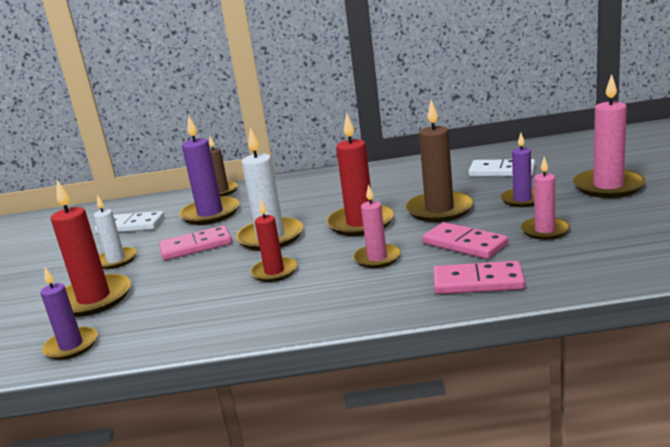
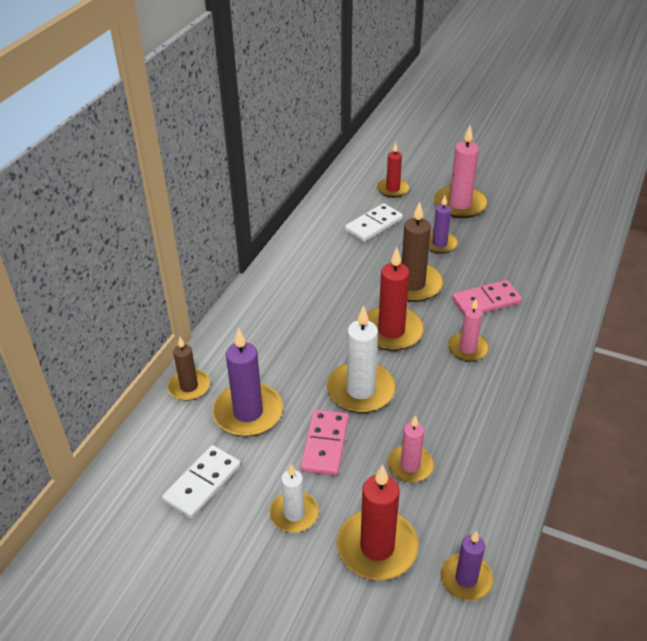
camera: 65 degrees left, 20 degrees up
red candle [250,200,297,282] -> red candle moved to [377,142,409,198]
pink domino [433,261,525,294] -> none
pink candle [521,156,570,240] -> pink candle moved to [387,415,434,483]

